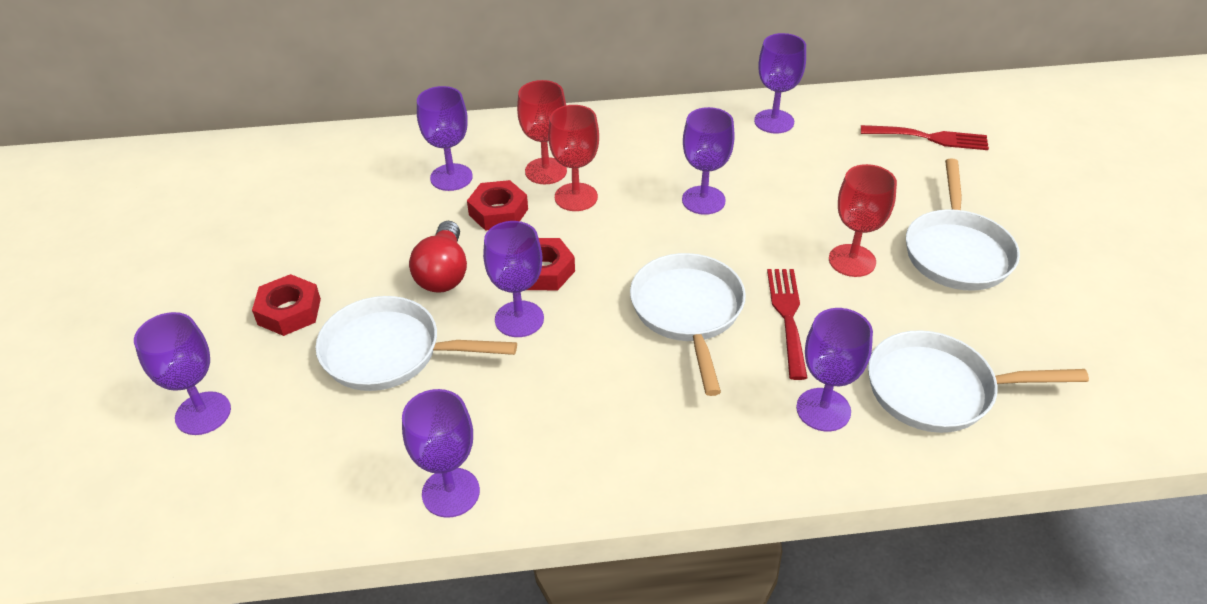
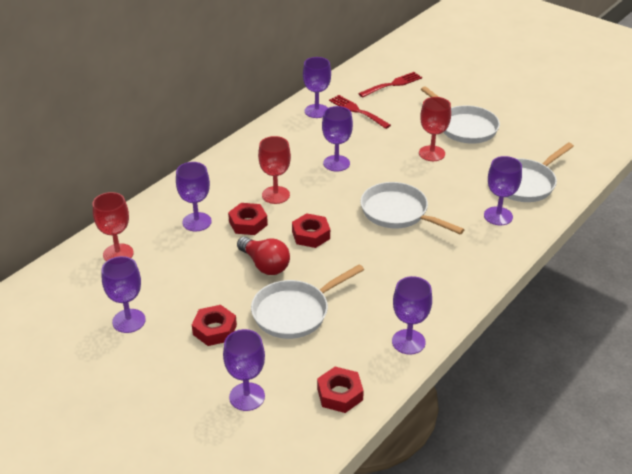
camera: 45 degrees left, 5 degrees down
purple goblet [483,221,544,337] -> purple goblet moved to [102,256,146,333]
red goblet [517,80,567,184] -> red goblet moved to [93,192,134,261]
red fork [767,269,808,380] -> red fork moved to [329,95,391,129]
none -> red nut [317,367,364,413]

